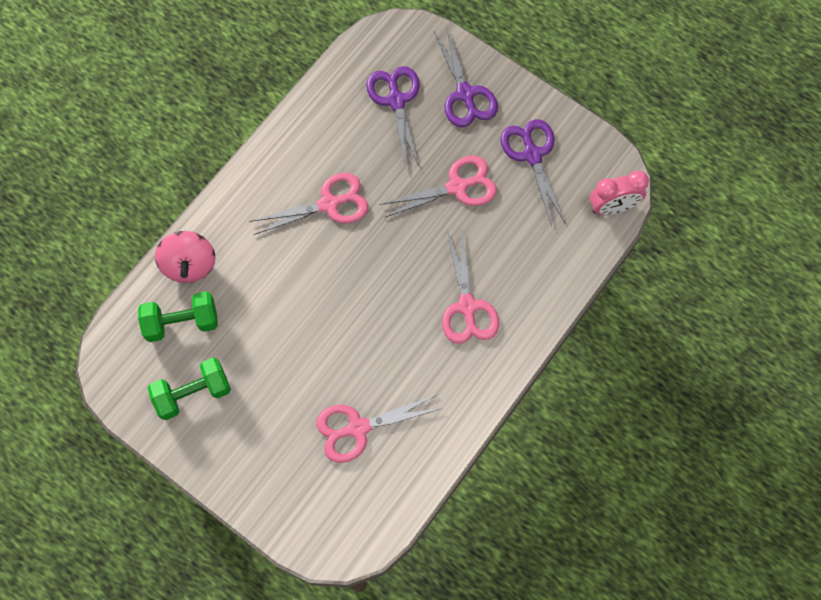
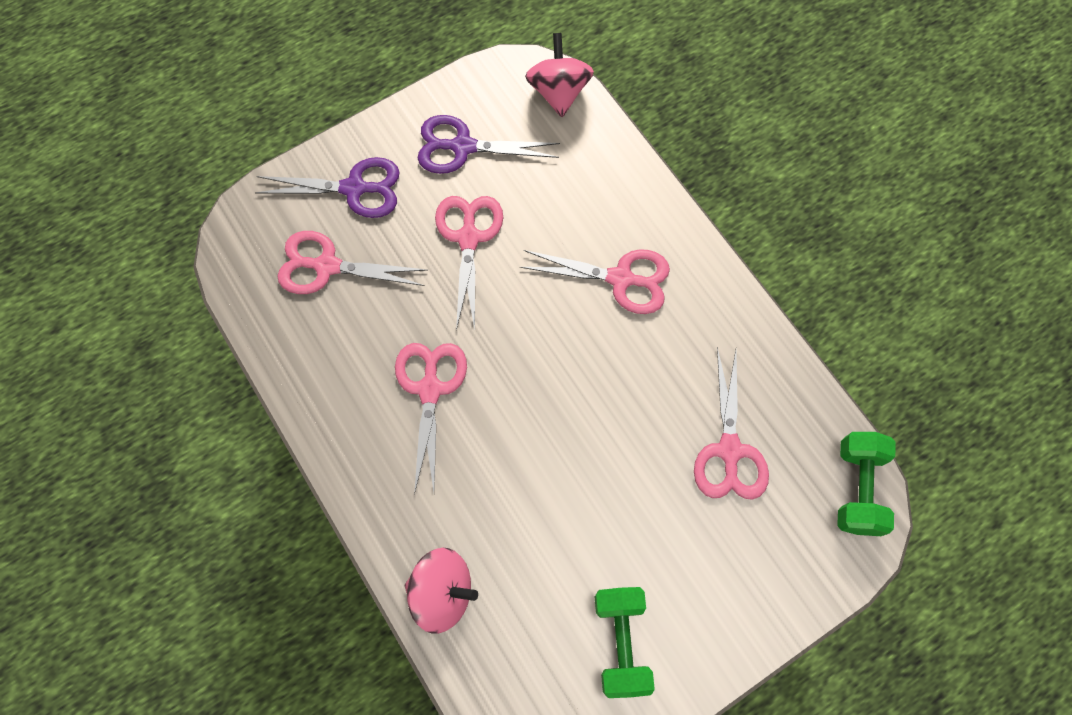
camera: 70 degrees left, 0 degrees up
green dumbbell [138,291,218,342] -> green dumbbell moved to [837,432,896,536]
purple scissors [366,66,420,168] -> pink scissors [277,231,427,294]
pink clock [590,170,649,215] -> pink spinning top [525,33,594,117]

